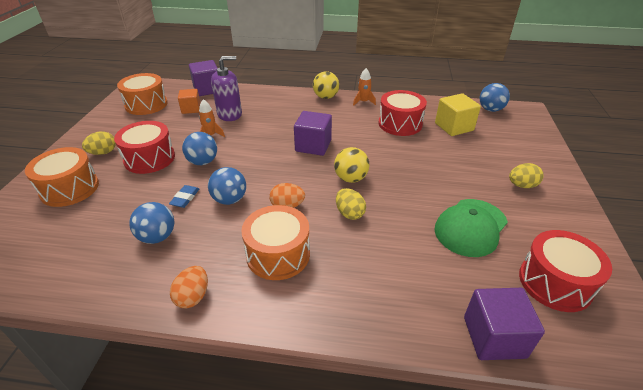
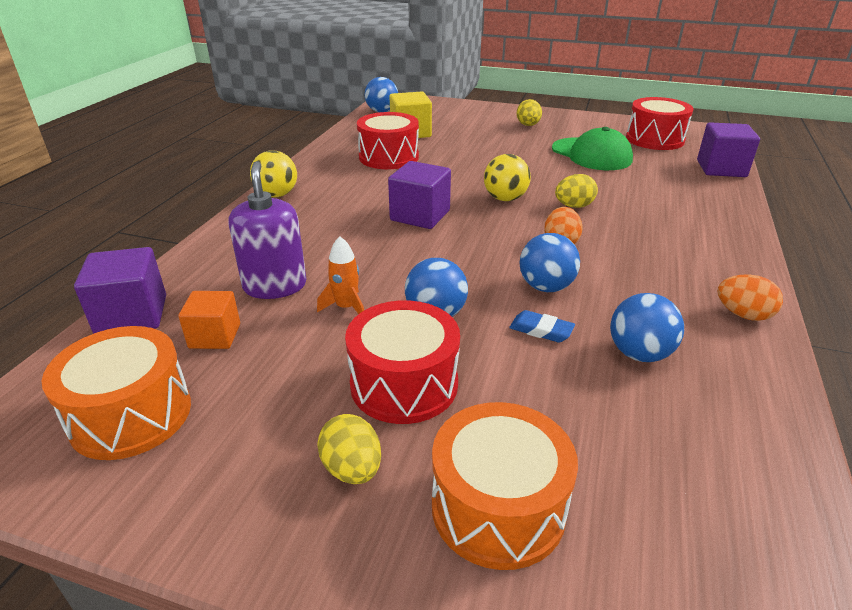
camera: 80 degrees left, 5 degrees down
orange drum [241,205,310,280] -> none
orange rocket [353,68,376,106] -> none

